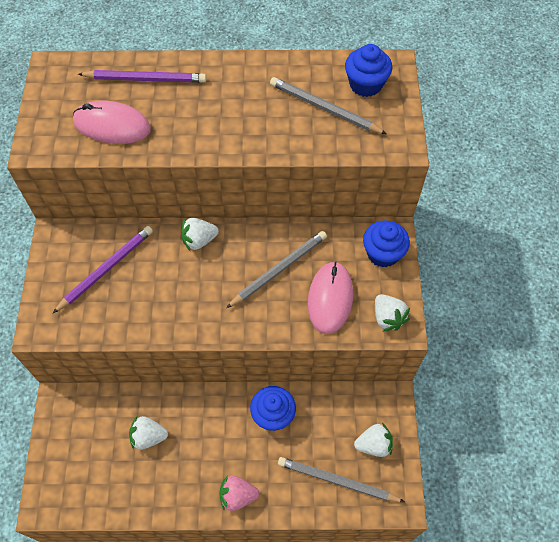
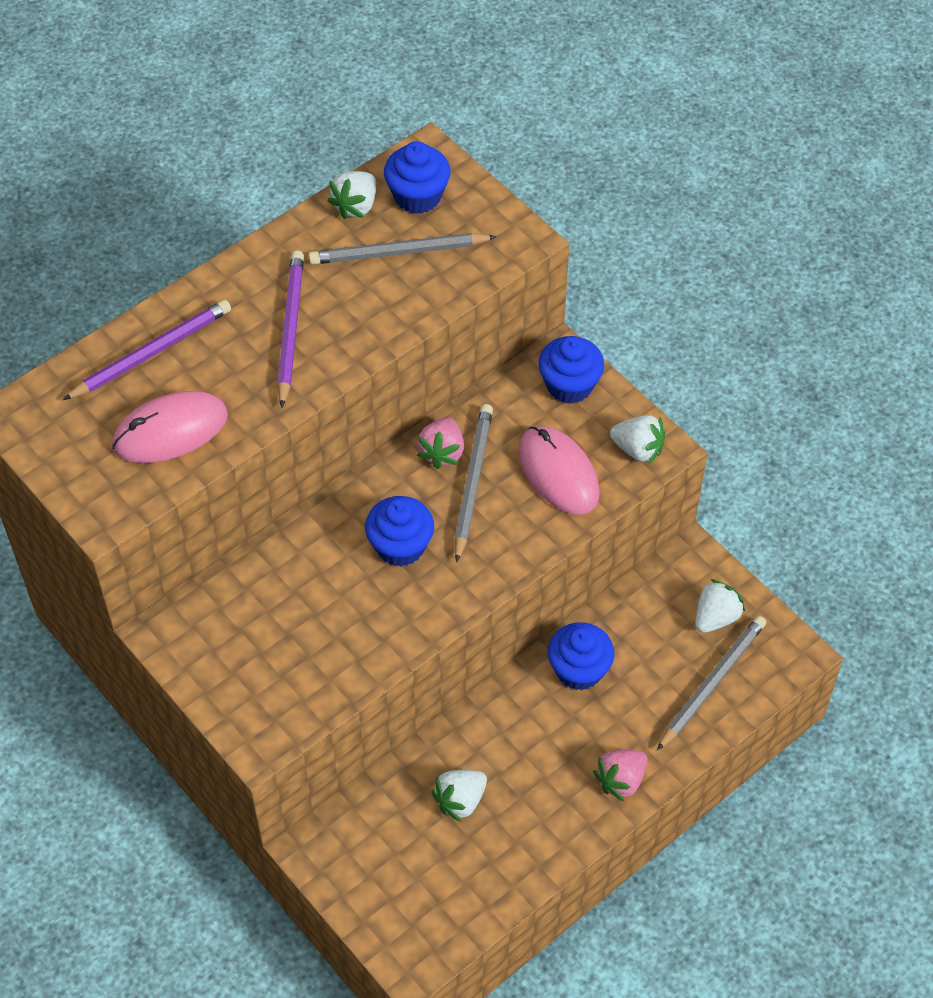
camera: 40 degrees left, 5 degrees down
purple pencil [53,226,153,313] -> purple pencil moved to [277,250,304,408]
white strawberry [181,218,219,251] -> white strawberry moved to [327,171,376,219]
grey pencil [278,457,405,502] -> grey pencil turned 150 degrees clockwise [657,616,766,750]
none -> blue cupcake [365,496,434,567]
none -> pink strawberry [417,417,464,469]

